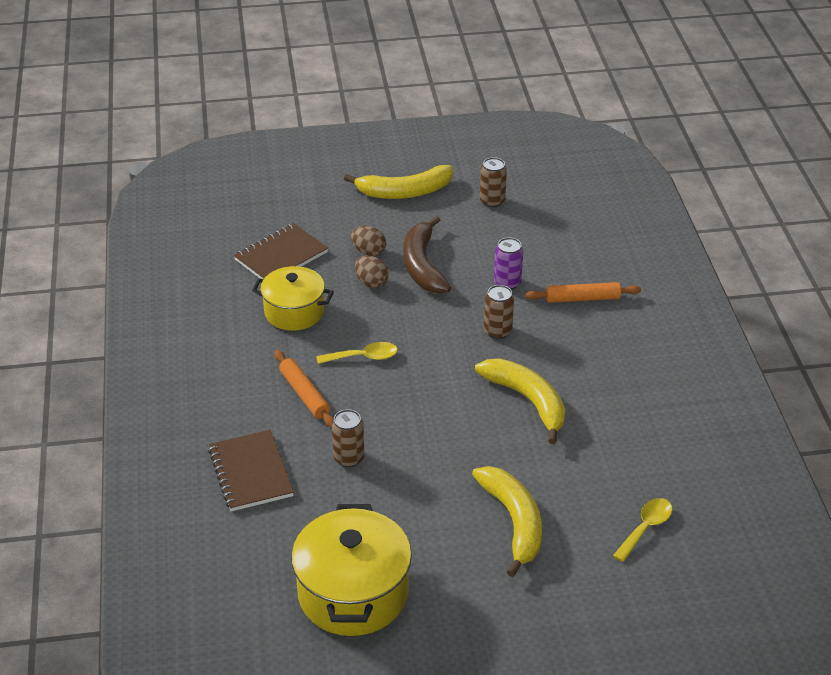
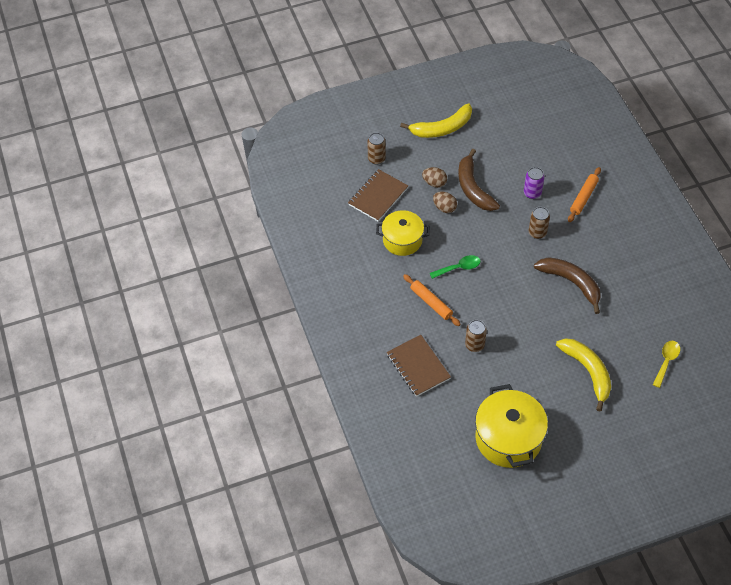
camera: 10 degrees left, 15 degrees up
yellow spoon [316,342,398,364] -> green spoon [430,255,481,279]
yellow banana [475,358,565,444] -> brown banana [534,257,601,314]
brown can [480,157,507,208] -> brown can moved to [367,133,386,165]
orange rolling pin [526,282,641,303] -> orange rolling pin turned 45 degrees counterclockwise [568,167,601,222]

